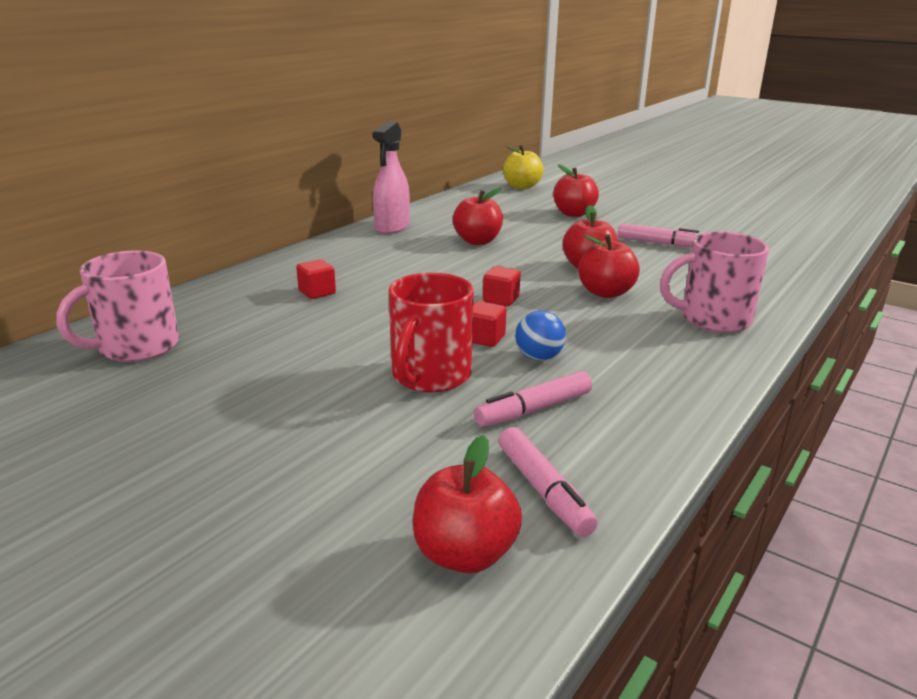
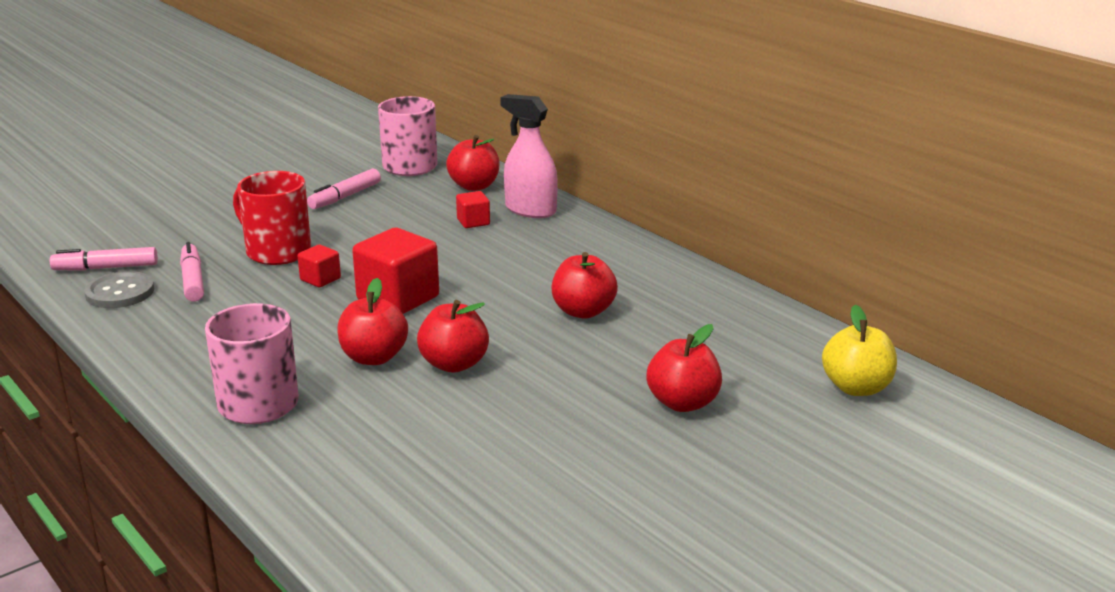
camera: 105 degrees right, 0 degrees up
pink spray bottle [373,122,410,234] -> pink spray bottle moved to [500,94,558,218]
red apple [413,435,522,573] -> red apple moved to [446,135,499,191]
red cube [483,266,521,306] -> red cube [352,228,439,314], size x1.98
blue ball [515,310,566,361] -> none
pink marker [618,223,699,247] -> pink marker moved to [307,169,381,209]
none -> grey button [84,271,154,308]

